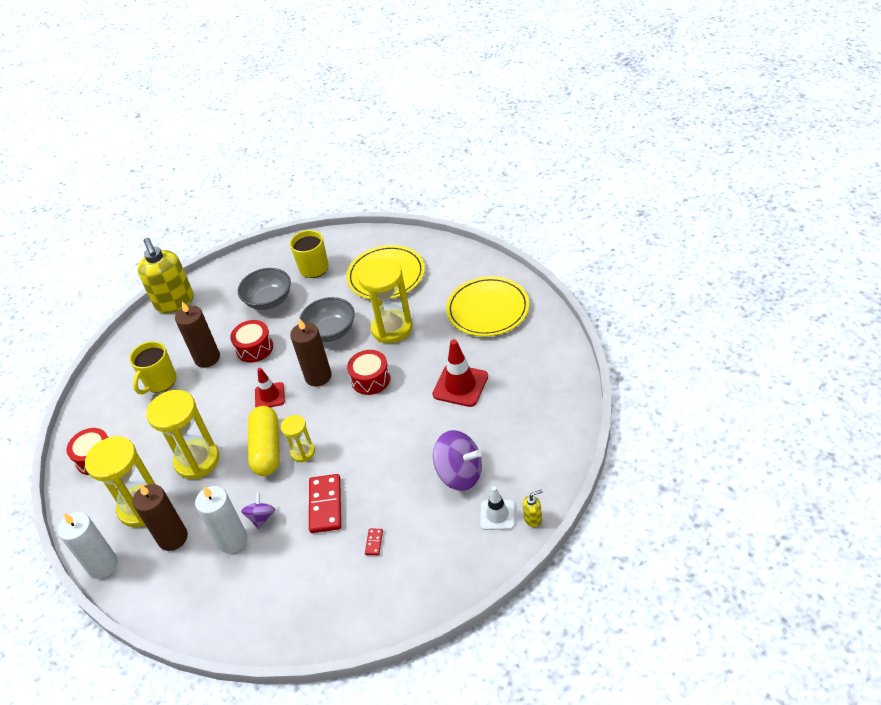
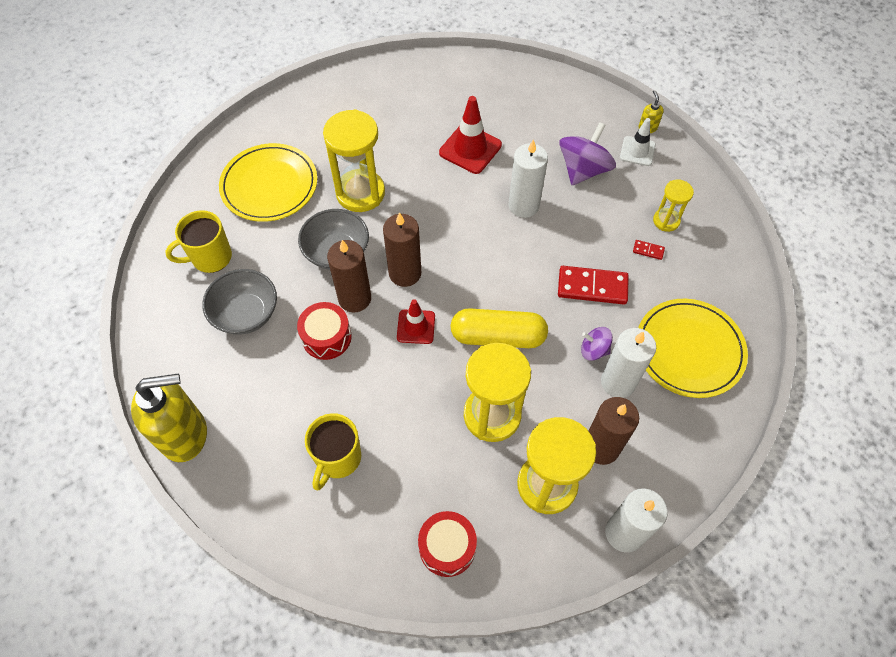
camera: 85 degrees left, 15 degrees up
yellow mug [129,341,177,395] -> yellow mug turned 75 degrees clockwise [305,413,361,490]
brown candle [175,301,220,368] -> brown candle moved to [327,240,371,312]
yellow hourglass [280,415,315,462] -> yellow hourglass moved to [653,179,694,232]
red drum [347,350,390,395] -> none
yellow plate [446,276,529,337] -> yellow plate moved to [638,299,748,398]
none -> white candle [509,139,548,218]

